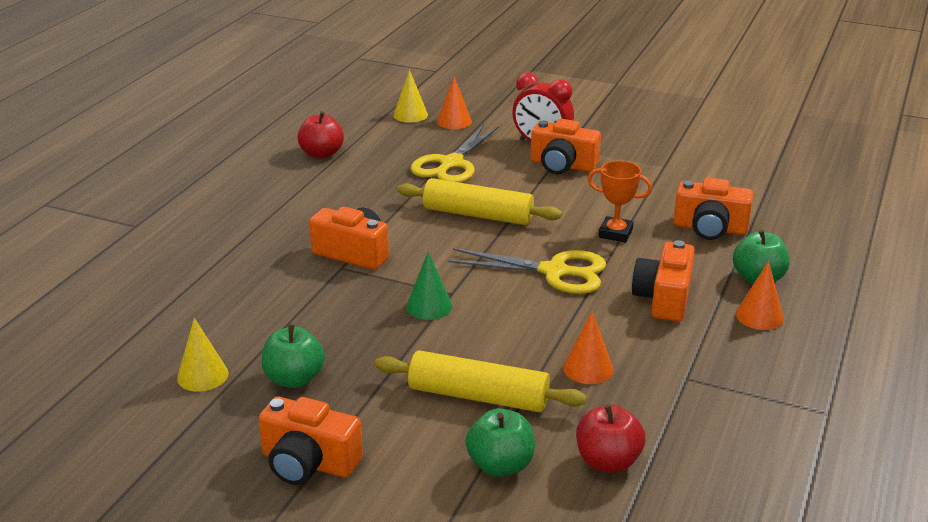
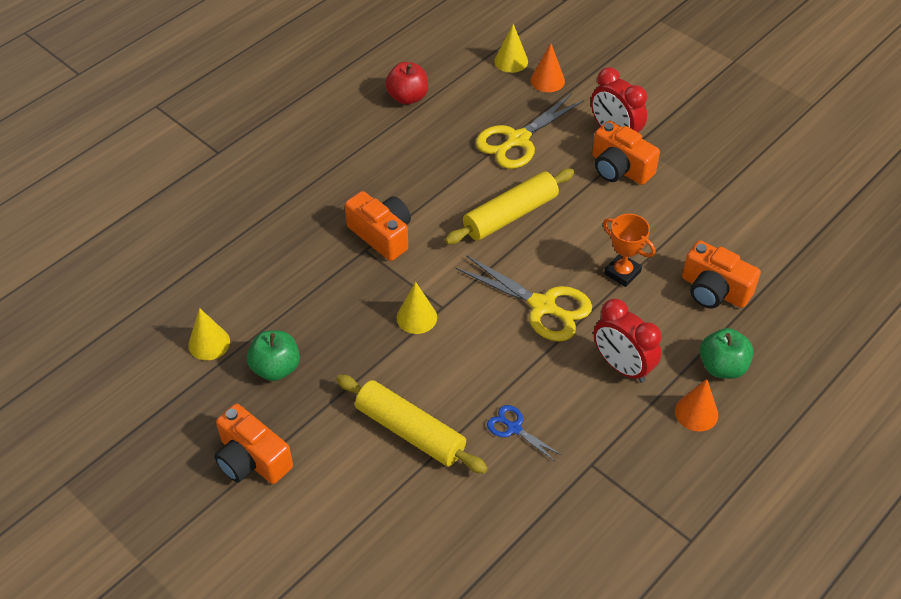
camera: 20 degrees right, 20 degrees up
yellow rolling pin [397,178,562,225] -> yellow rolling pin turned 75 degrees counterclockwise [445,169,575,244]
green cone [406,251,452,320] -> yellow cone [397,282,437,334]
green apple [466,408,535,477] -> none
orange cone [563,311,613,384] -> blue scissors [487,405,562,462]
red apple [576,404,646,473] -> none
orange camera [631,240,695,322] -> red clock [594,299,662,383]

